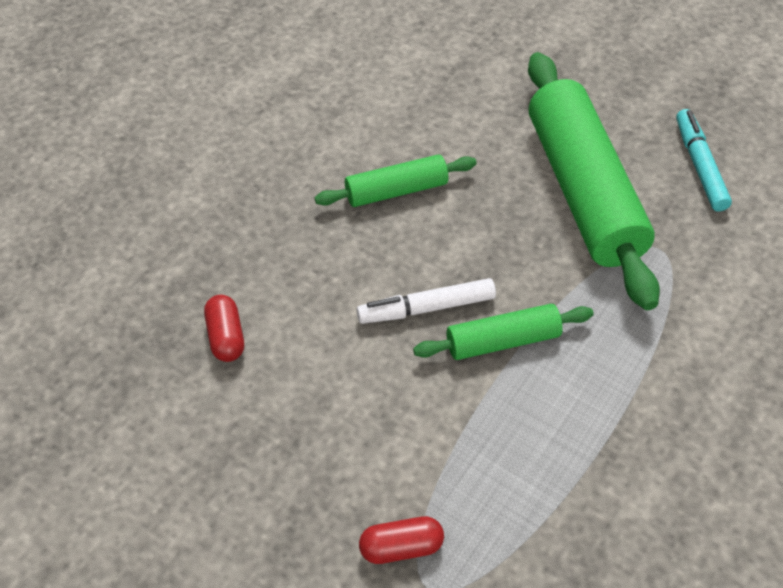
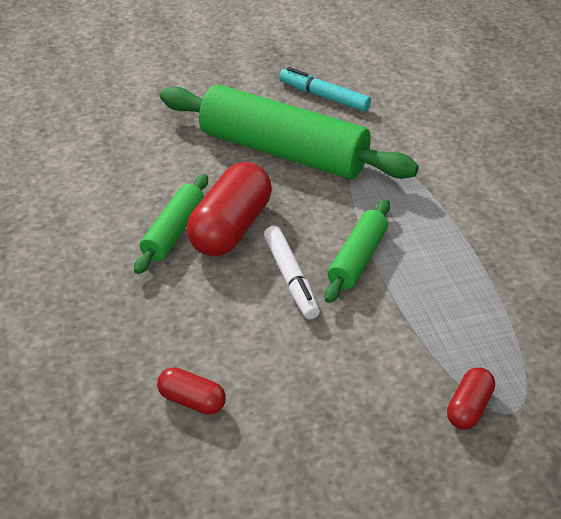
camera: 50 degrees left, 10 degrees down
white marker [357,278,496,324] -> white marker turned 45 degrees counterclockwise [264,226,320,319]
none -> red capsule [187,162,272,256]

